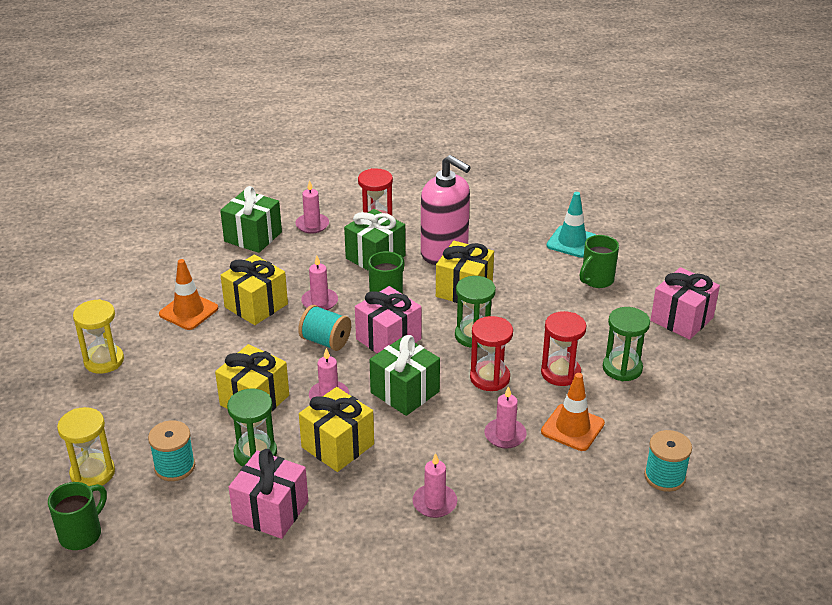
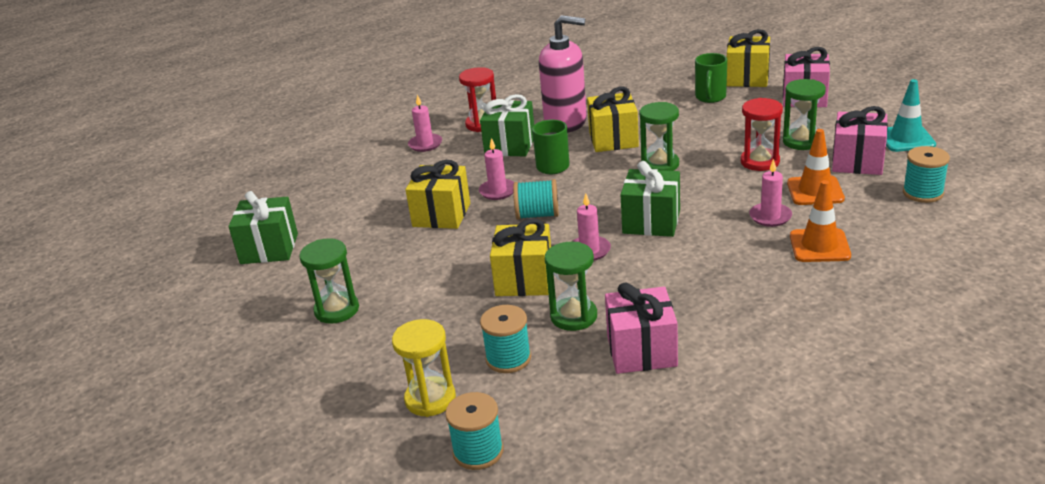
camera: 25 degrees left, 5 degrees down
green mug [48,482,107,550] -> turquoise spool [445,392,504,470]
yellow hourglass [73,299,124,374] -> green hourglass [299,238,359,324]
orange traffic cone [159,259,218,330] -> orange traffic cone moved to [790,180,851,262]
green gift [220,186,282,253] -> green gift moved to [229,191,298,264]
yellow gift [299,387,374,472] -> yellow gift moved to [727,29,770,87]
pink gift [355,286,422,354] -> pink gift moved to [832,106,888,175]
pink candle [412,453,457,518] -> none
red hourglass [470,316,513,391] -> none
turquoise traffic cone [547,192,596,258] -> turquoise traffic cone moved to [886,79,936,152]

